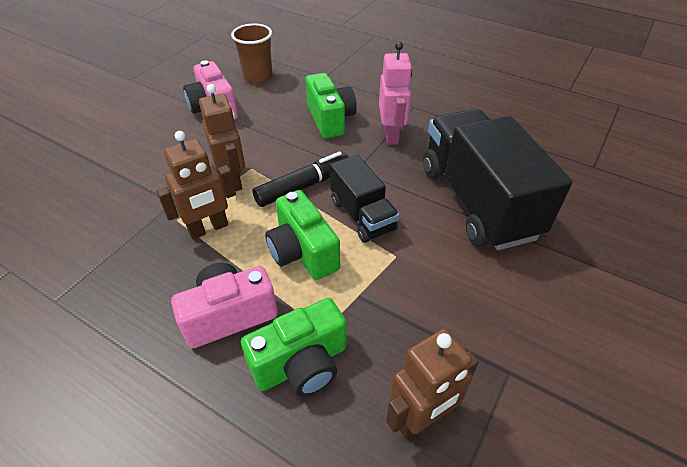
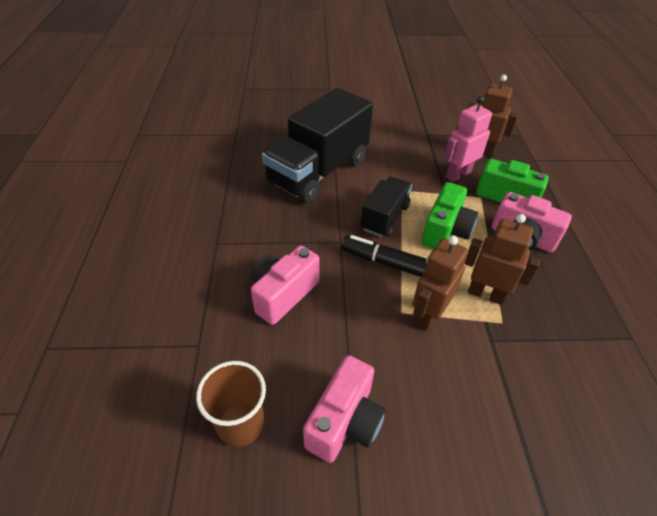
camera: 125 degrees left, 0 degrees up
green camera [305,73,357,139] -> pink camera [251,245,320,325]
pink robot [379,42,412,145] -> pink robot moved to [444,96,492,182]

